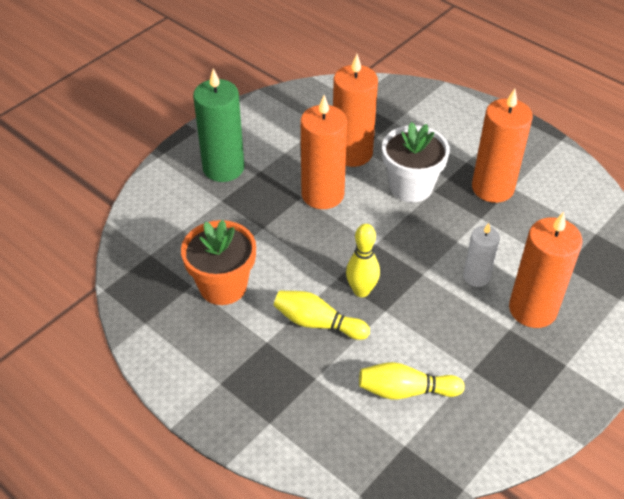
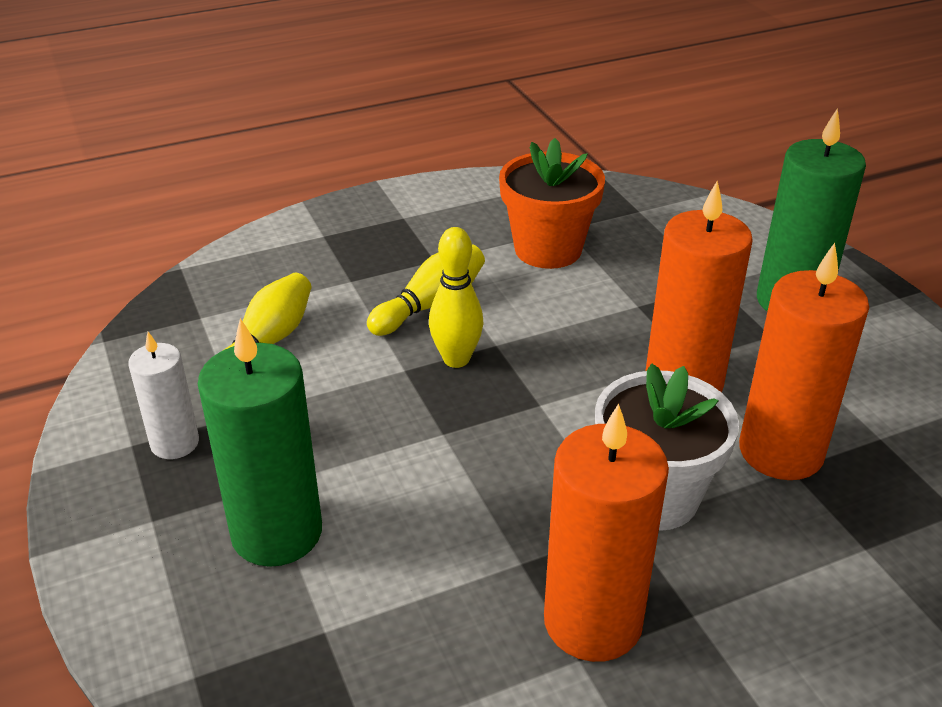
camera: 115 degrees right, 10 degrees down
white candle [463,223,500,287] -> white candle moved to [128,332,199,459]
orange candle [509,212,583,328] -> green candle [198,318,322,567]

